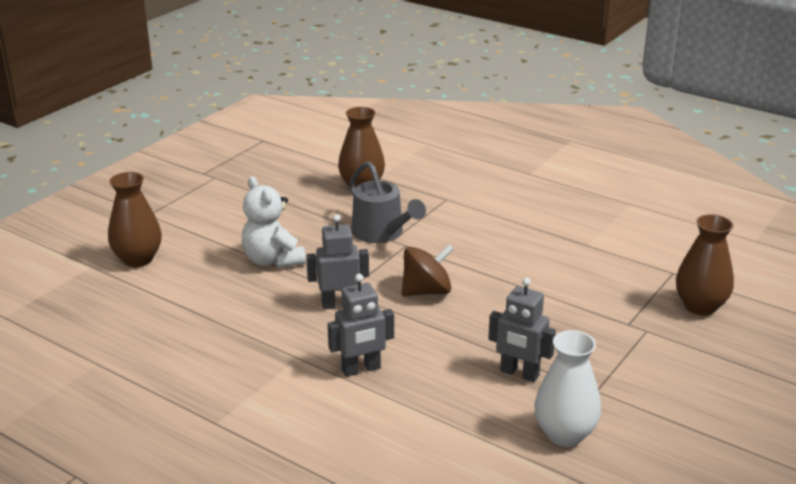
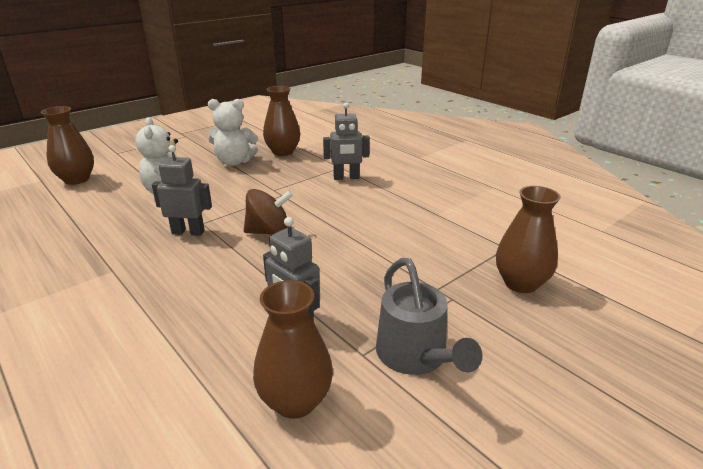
camera: 15 degrees right, 0 degrees up
grey robot [328,274,394,377] -> grey robot moved to [323,103,370,180]
grey watering can [349,161,426,243] -> grey watering can moved to [376,258,483,375]
white vase [534,330,601,447] -> brown vase [253,280,333,419]
none -> white teddy bear [208,99,258,166]

